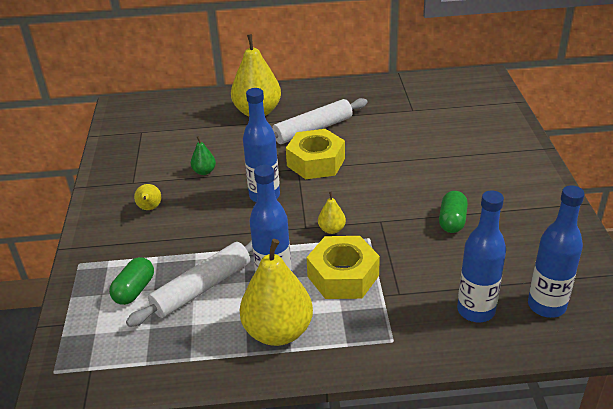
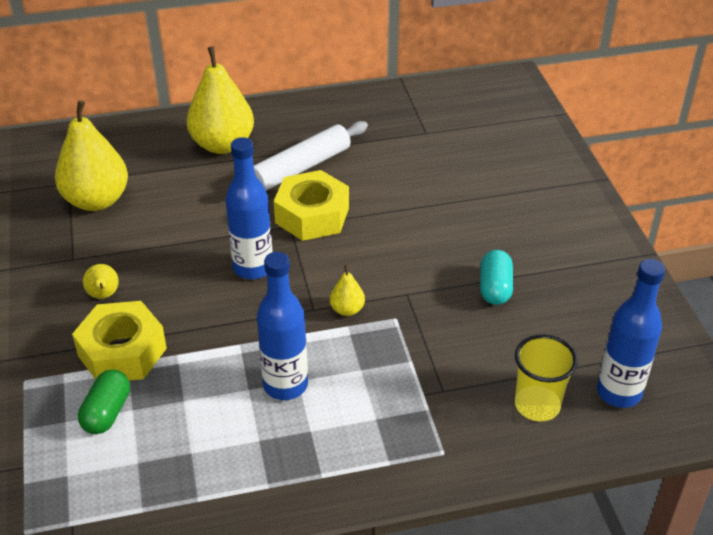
camera: 10 degrees left, 5 degrees up
white rolling pin [126,240,253,327] -> none
green pear [191,136,216,175] -> none
yellow pear [240,239,313,346] -> yellow pear moved to [55,100,128,211]
yellow nut [306,236,380,299] -> yellow nut moved to [72,301,167,380]
green capsule [439,191,468,233] -> turquoise capsule [480,250,513,305]
blue bottle [457,190,506,322] -> yellow cup [515,334,578,421]

